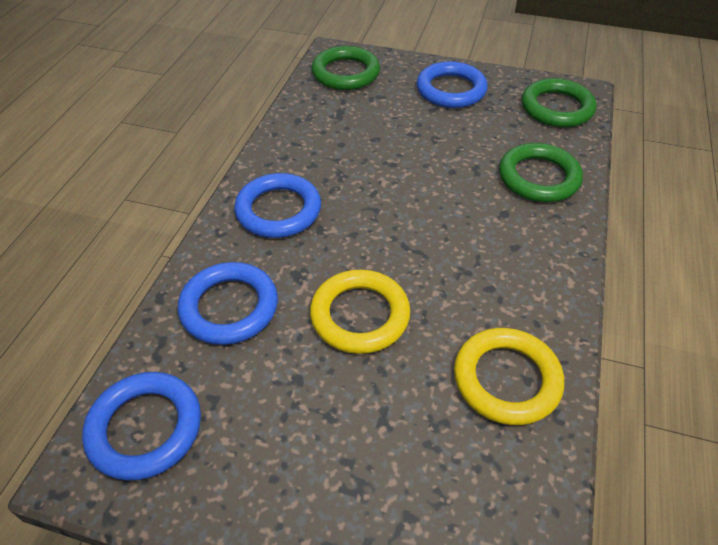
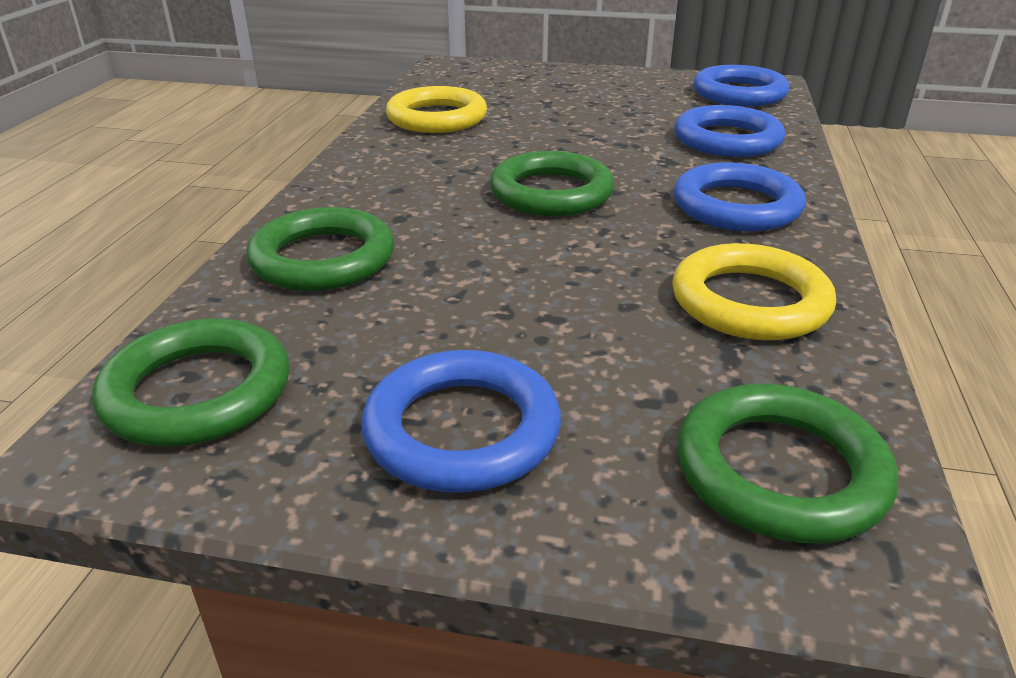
camera: 175 degrees right, 15 degrees down
yellow ring [310,269,410,354] -> yellow ring moved to [672,243,836,340]
none -> green ring [490,151,614,216]

